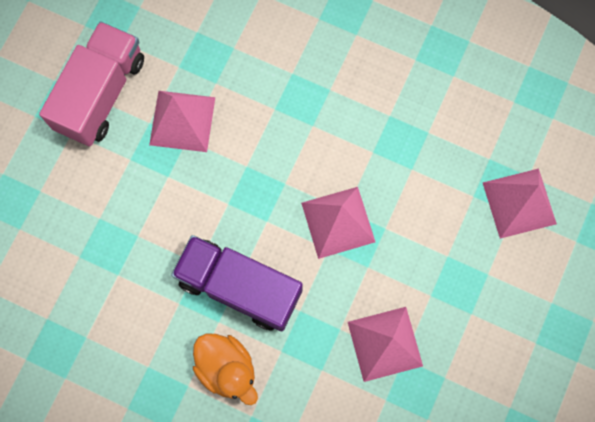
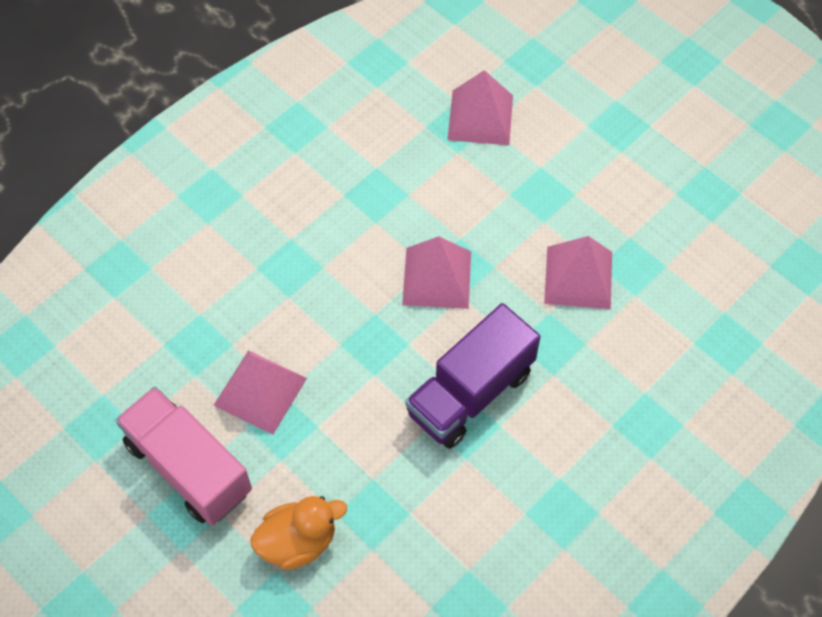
camera: 70 degrees left, 15 degrees down
orange duck [193,334,258,405] -> orange duck moved to [251,496,347,570]

